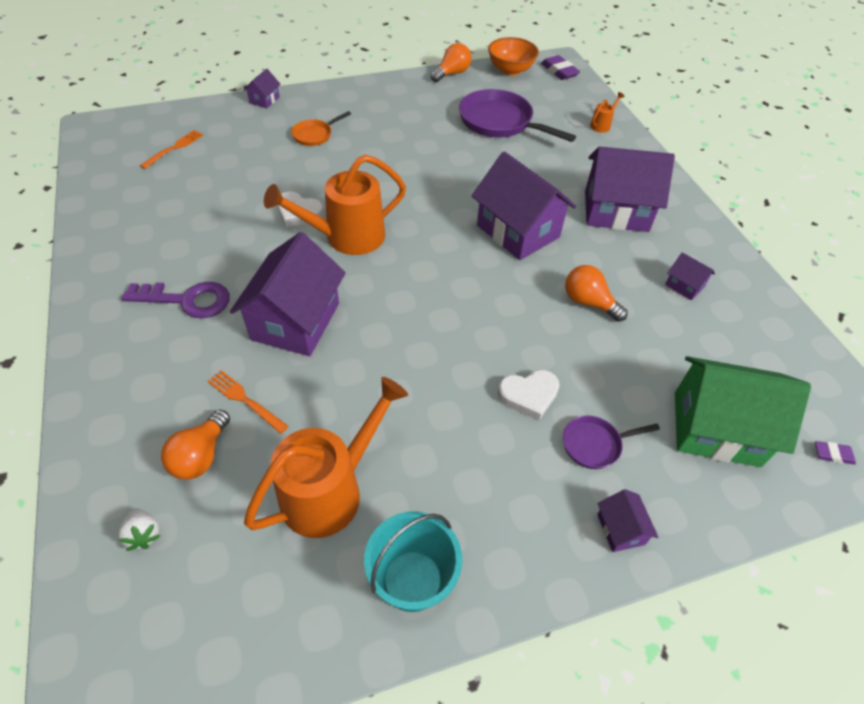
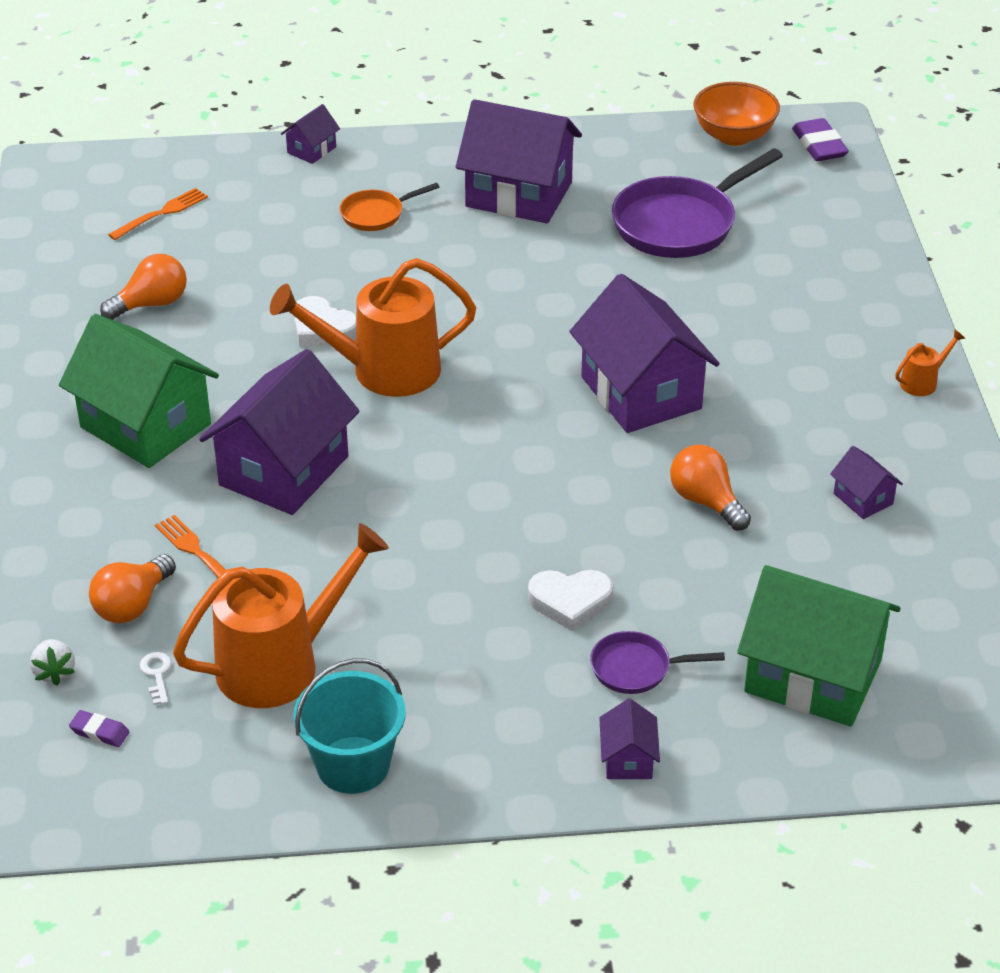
camera: 15 degrees right, 10 degrees down
purple key [121,282,230,318] -> green house [59,314,219,468]
orange light bulb [431,43,472,82] -> orange light bulb moved to [100,254,187,320]
purple pan [459,89,576,142] -> purple pan turned 90 degrees counterclockwise [612,148,783,258]
purple house [585,146,675,232] -> purple house moved to [456,99,582,223]
orange watering can [590,92,625,133] -> orange watering can moved to [895,330,965,396]
purple eraser [815,441,856,465] -> purple eraser moved to [69,710,129,747]
none -> white key [140,652,172,705]

